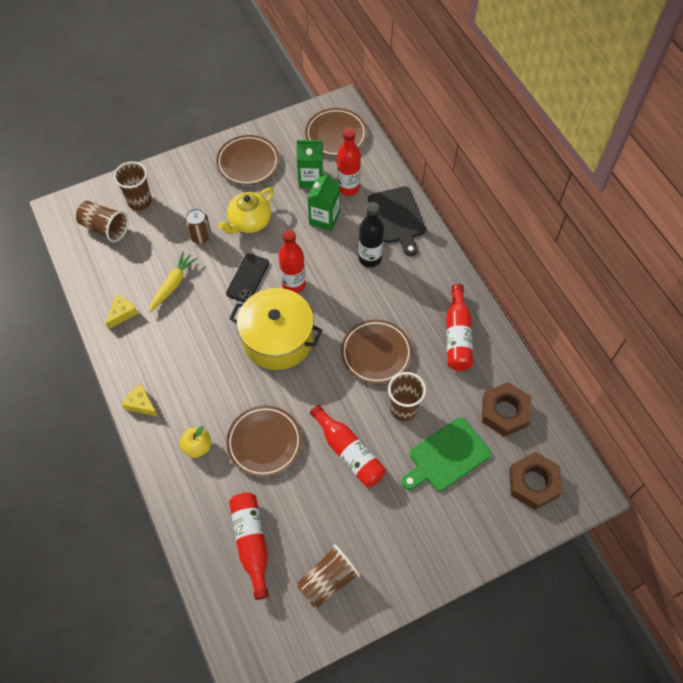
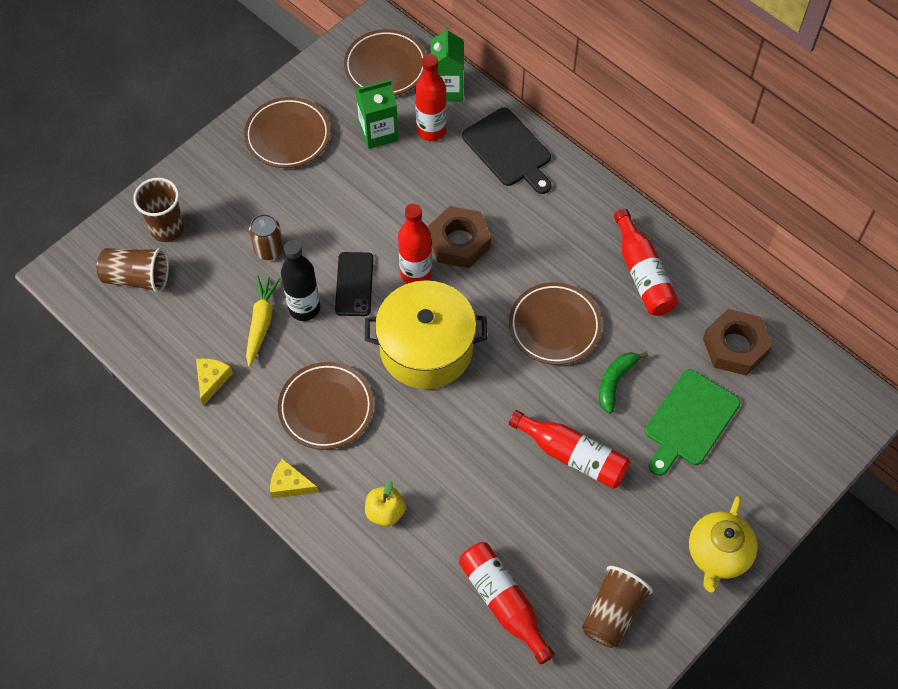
camera: 20 degrees left, 0 degrees up
yellow teapot [218,188,274,234] -> yellow teapot moved to [689,496,758,593]
brown plate [226,405,302,477] -> brown plate moved to [278,362,374,450]
green carton [308,172,340,231] -> green carton moved to [431,27,464,102]
black bottle [358,202,384,267] -> black bottle moved to [281,240,320,321]
brown cup [388,372,426,421] -> green banana [599,352,648,413]
brown nut [509,452,562,510] -> brown nut moved to [428,206,491,268]

